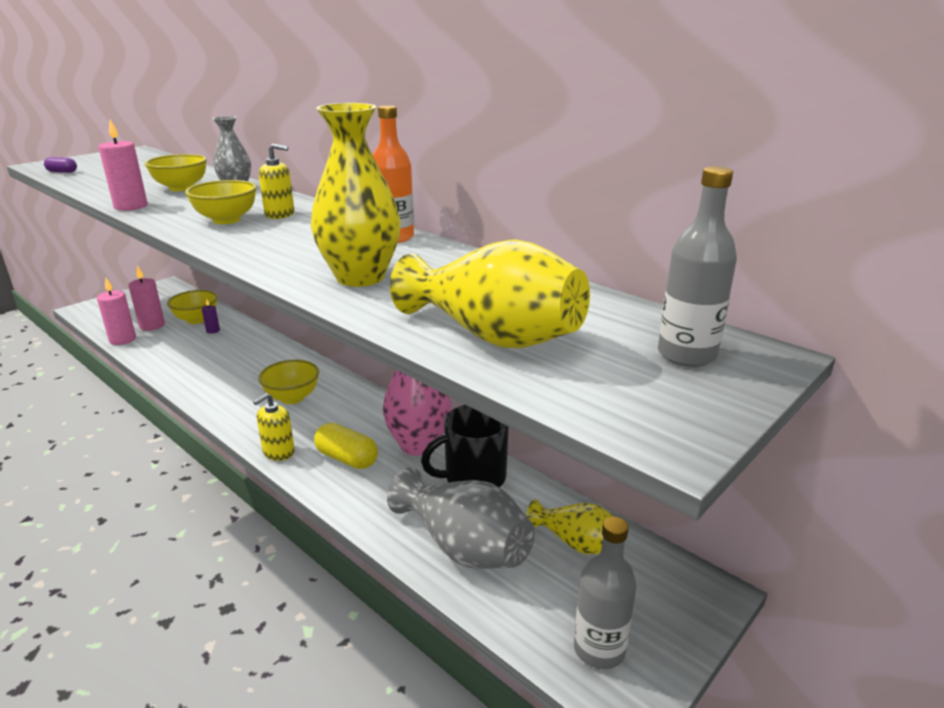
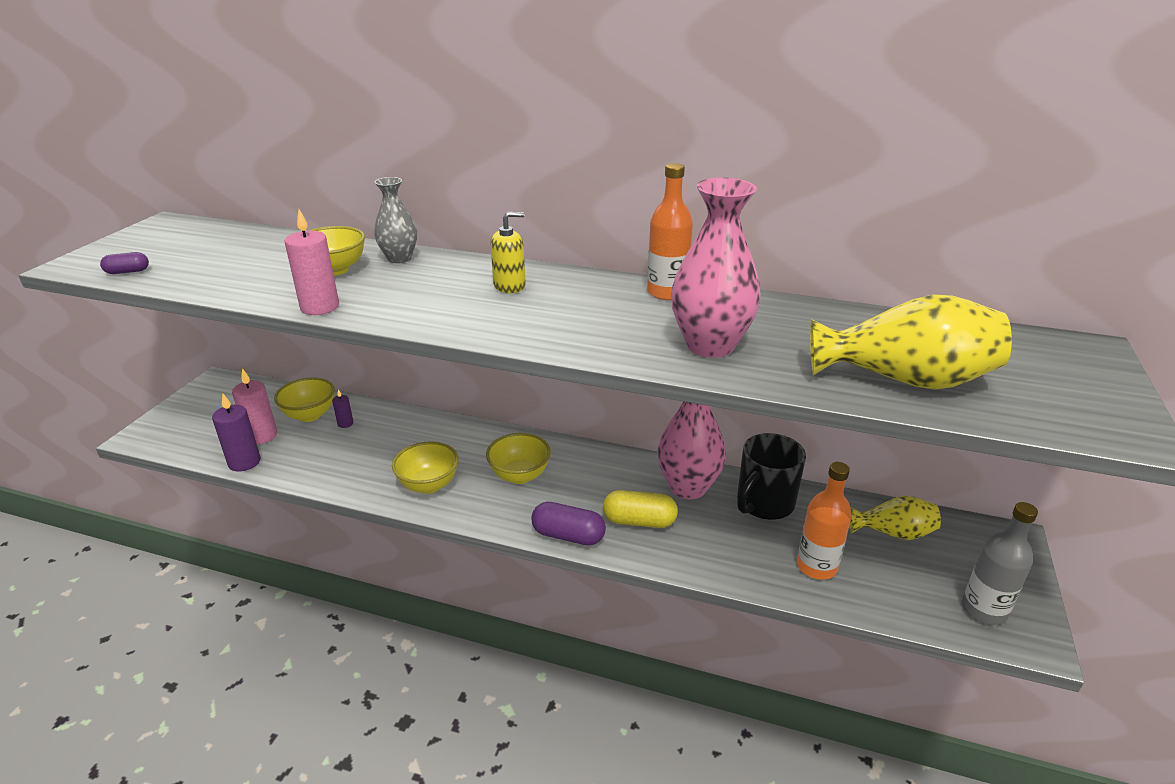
camera: 25 degrees left, 5 degrees up
pink candle [97,278,136,345] -> purple candle [212,394,261,471]
yellow bowl [185,180,257,224] -> yellow bowl moved to [392,441,459,494]
yellow soap dispenser [253,393,295,461] -> purple capsule [531,502,606,545]
yellow vase [311,103,401,287] -> pink vase [671,178,761,358]
grey vase [387,467,535,569] -> orange bottle [797,462,852,580]
grey bottle [658,166,737,367] -> none

